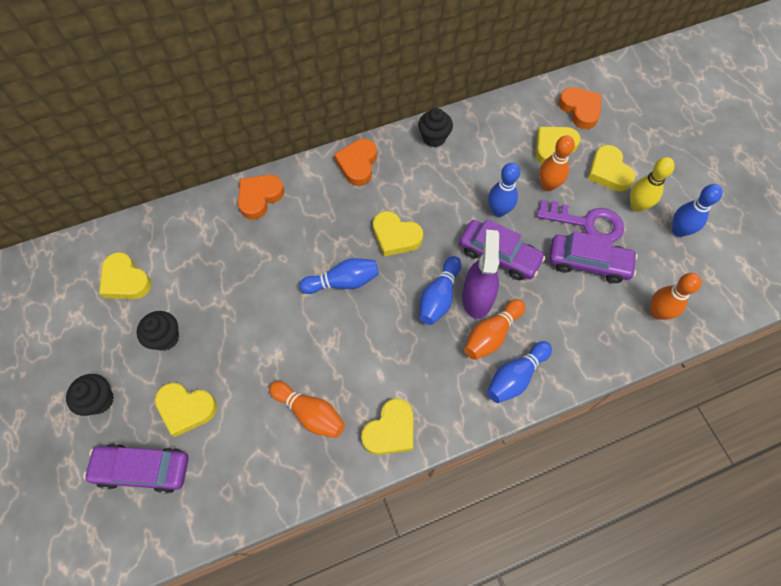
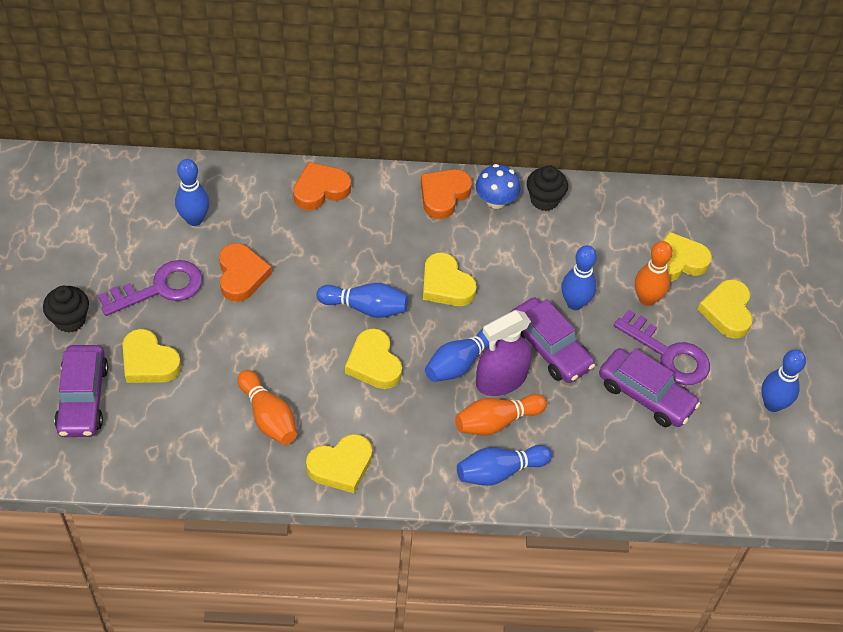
camera: 20 degrees right, 10 degrees down
purple car [83,444,189,494] -> purple car turned 120 degrees counterclockwise [54,345,108,437]
yellow heart [99,252,151,299] -> yellow heart moved to [345,328,402,389]
black cupcake [136,311,179,351] -> purple key [98,260,203,316]
purple spray bottle [462,230,499,319] -> purple spray bottle turned 150 degrees counterclockwise [476,310,532,396]
orange heart [558,87,602,129] -> orange heart moved to [219,243,272,302]
yellow bowling pin [630,157,675,212] -> none
orange bowling pin [650,273,702,320] -> none
none -> blue bowling pin [175,159,209,226]
none -> blue mushroom [476,164,520,209]

